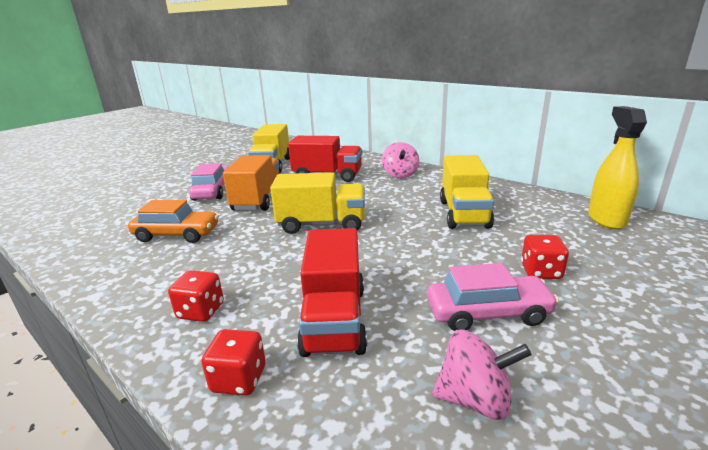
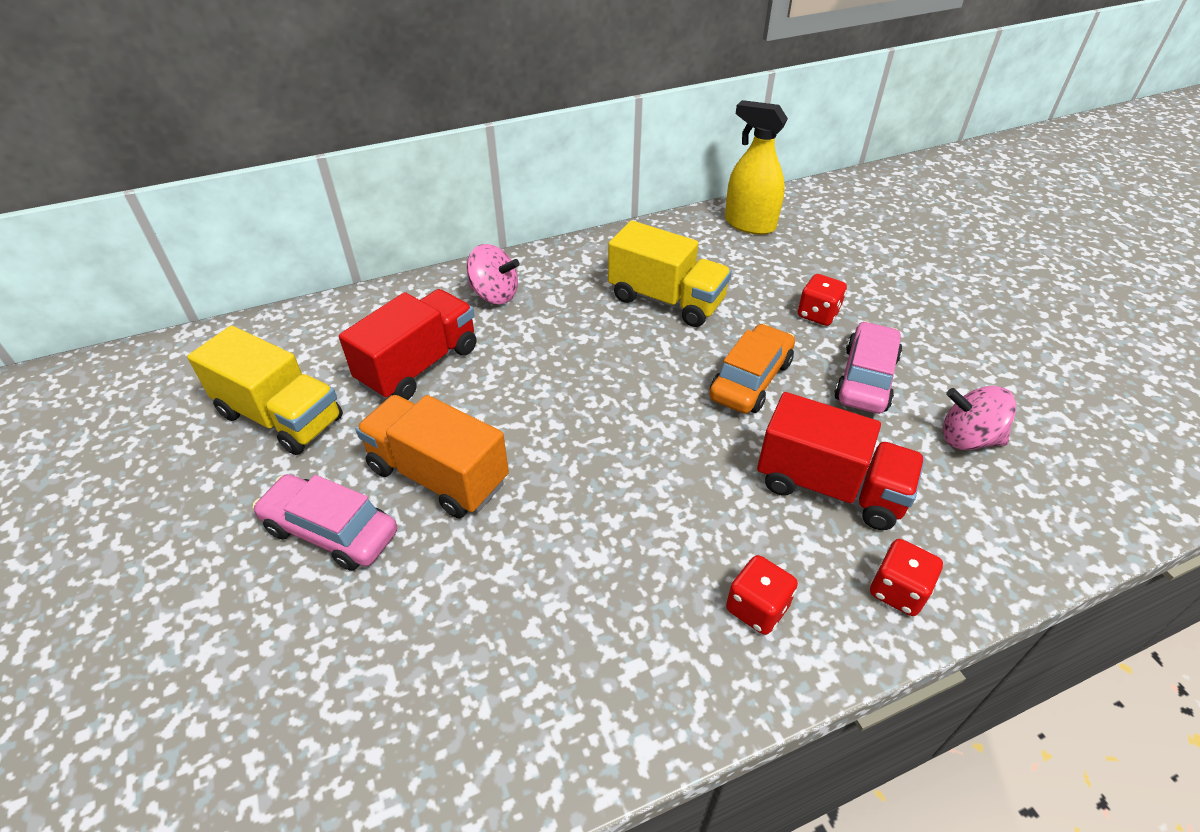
camera: 65 degrees left, 20 degrees up
orange car [128,200,219,243] -> orange car moved to [709,324,795,414]
yellow truck [270,172,365,234] -> none
pink spinning top [432,330,532,420] -> pink spinning top turned 105 degrees counterclockwise [943,386,1016,450]

